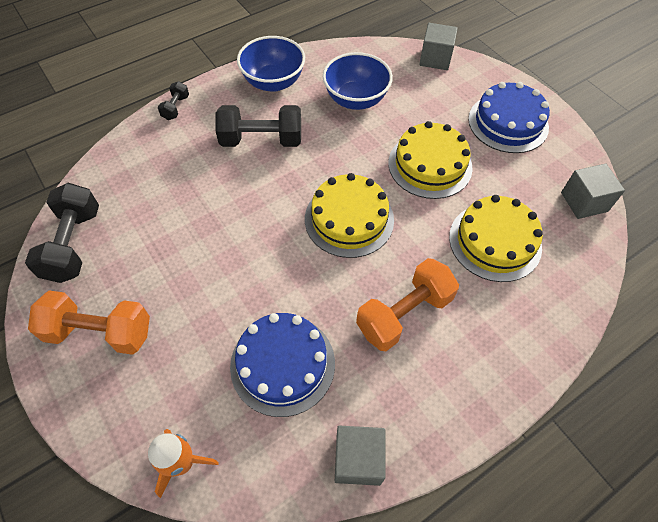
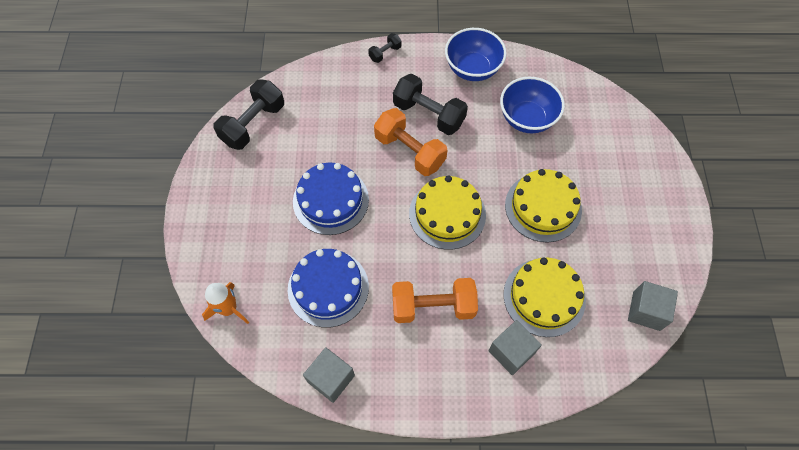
camera: 35 degrees right, 5 degrees up
orange dumbbell [28,291,150,355] -> orange dumbbell moved to [374,108,447,176]
grey cube [419,23,458,70] -> grey cube moved to [488,320,542,375]
blue cake [468,82,550,153] -> blue cake moved to [293,162,369,235]

